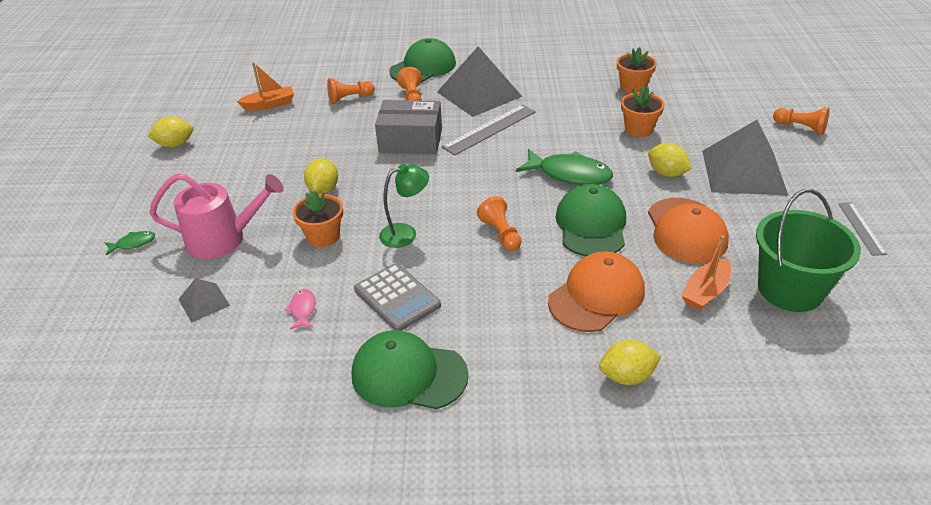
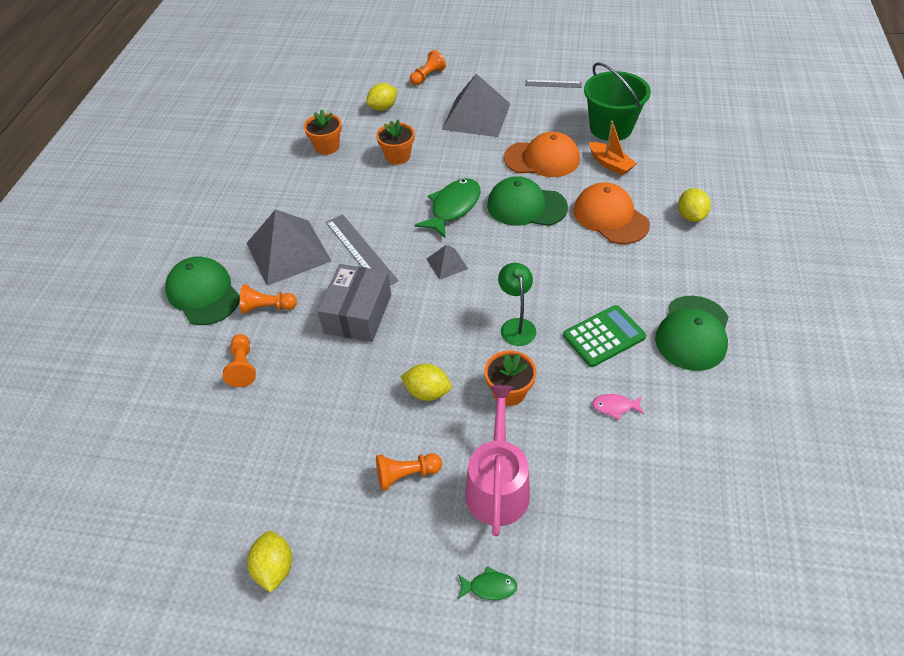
camera: 80 degrees left, 10 degrees up
green fish [105,231,155,255] -> green fish turned 105 degrees clockwise [458,566,517,600]
grey pyramid [178,278,230,323] -> grey pyramid moved to [426,245,468,280]
orange boat [237,62,294,111] -> none
grey calculator [354,263,441,331] -> green calculator [563,305,646,367]
orange pawn [477,196,521,251] -> orange pawn moved to [376,453,442,491]
yellow lemon [648,143,692,177] -> yellow lemon moved to [366,83,397,111]

